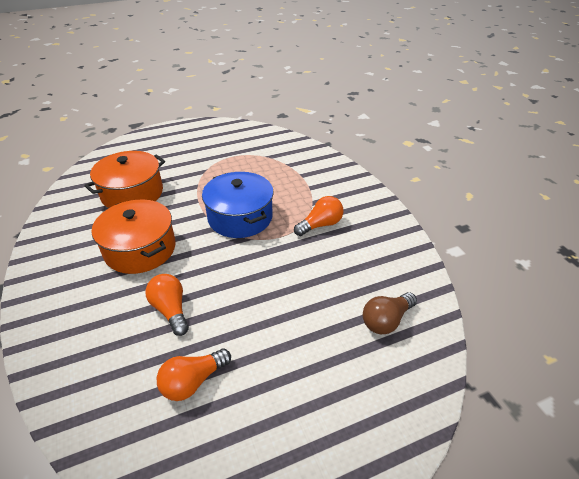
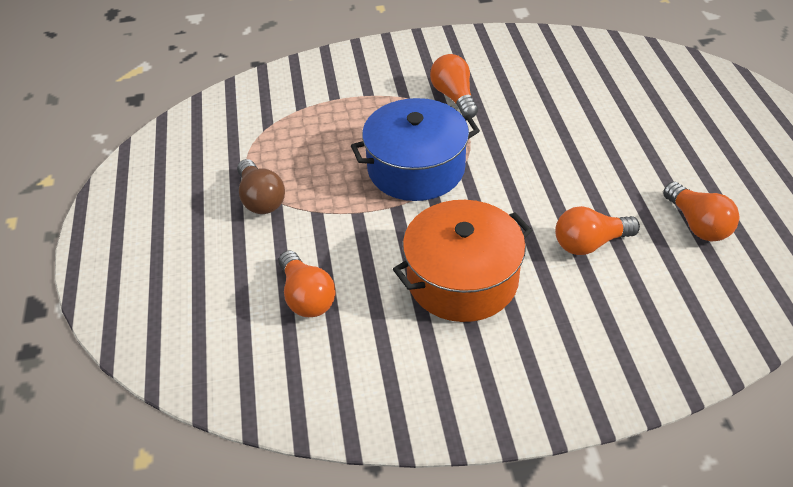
camera: 75 degrees left, 5 degrees up
orange pot [85,151,165,208] -> orange light bulb [279,250,336,317]
brown light bulb [363,292,417,334] -> brown light bulb moved to [237,159,285,214]

